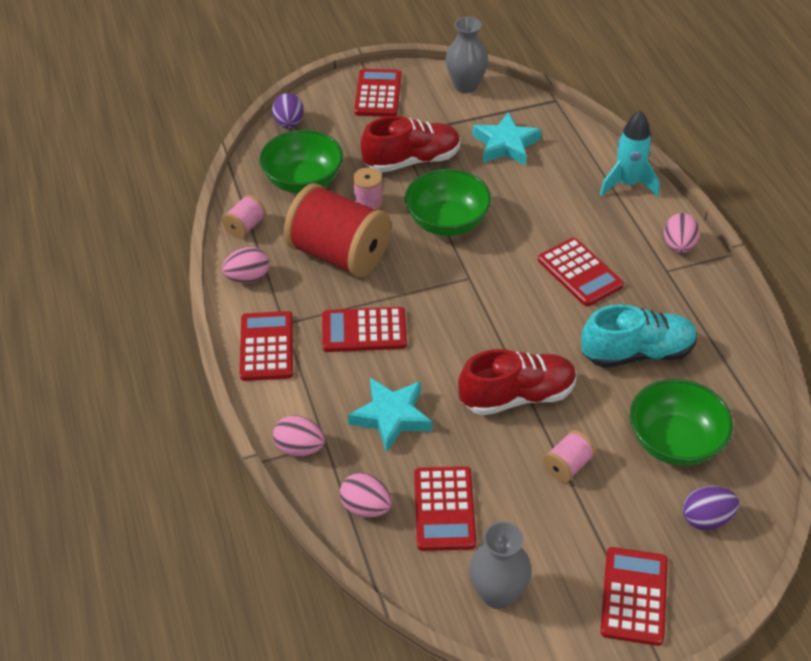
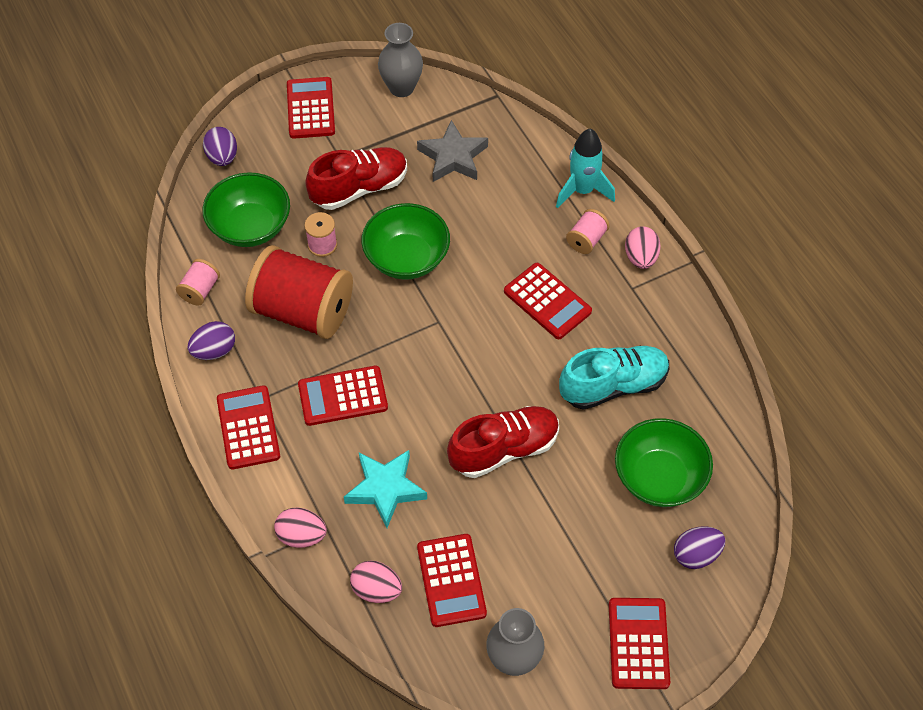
camera: 10 degrees left, 10 degrees up
pink egg [222,247,269,283] -> purple egg [188,321,235,360]
turquoise star [472,112,541,165] -> grey star [417,120,488,182]
pink spool [543,430,596,482] -> pink spool moved to [566,209,610,254]

